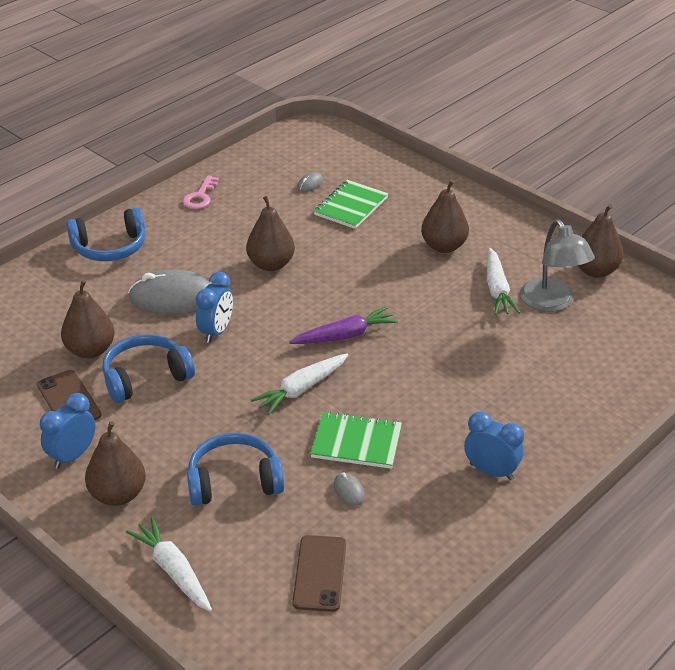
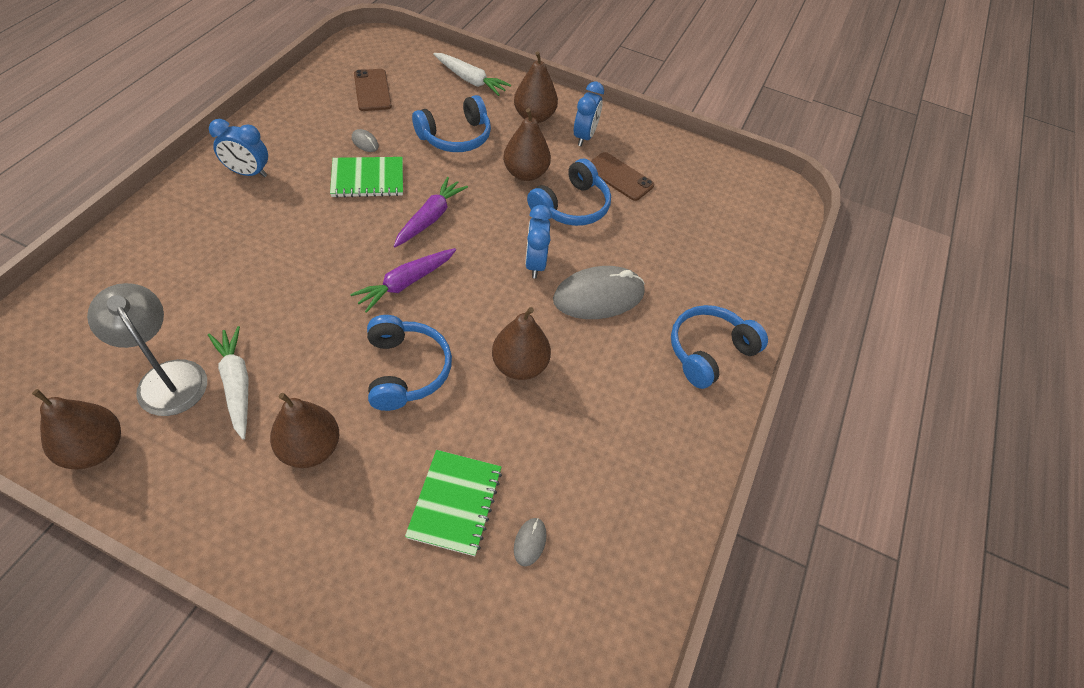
camera: 155 degrees right, 15 degrees up
brown pear [61,280,115,358] -> brown pear moved to [503,108,551,181]
pink key [183,176,219,209] -> none
white carrot [251,353,348,415] -> purple carrot [394,177,468,247]
none -> blue headphones [367,315,452,411]

